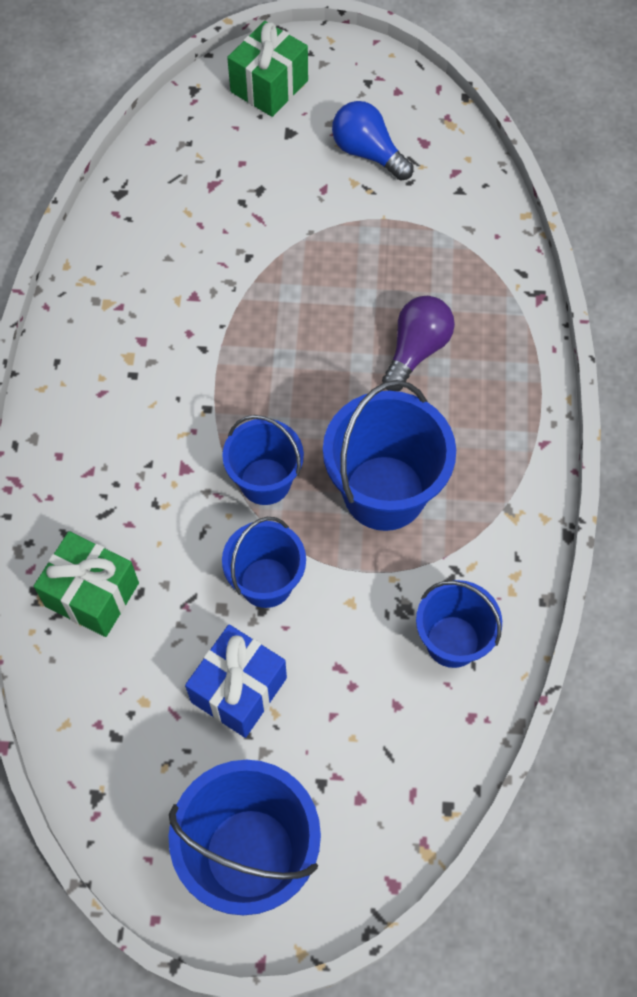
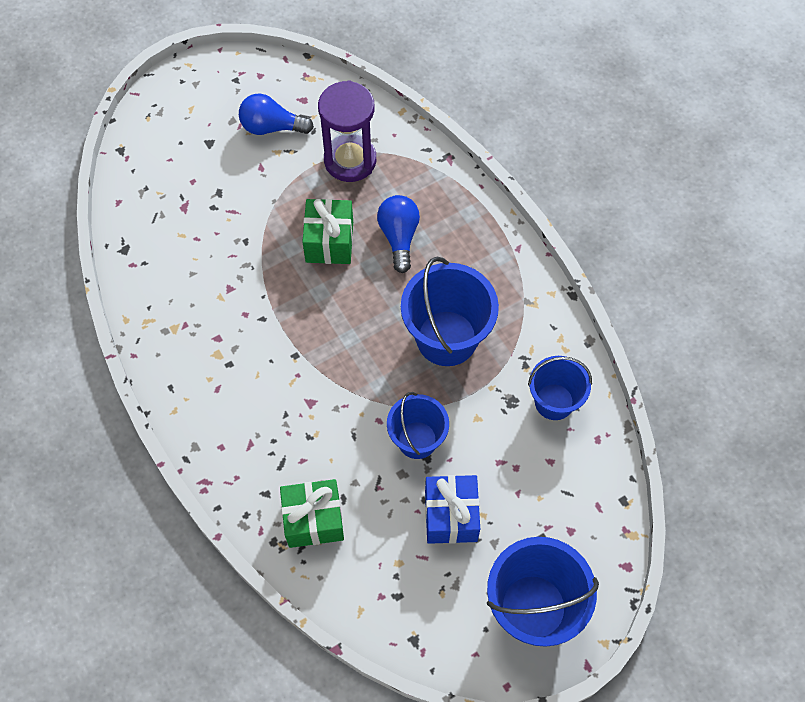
camera: 35 degrees left, 0 degrees up
blue bucket [222,415,304,505] -> none
green gift [227,21,308,117] -> green gift moved to [302,199,353,264]
purple light bulb [382,296,455,391] -> blue light bulb [377,195,420,273]
none -> purple hourglass [318,80,376,182]

